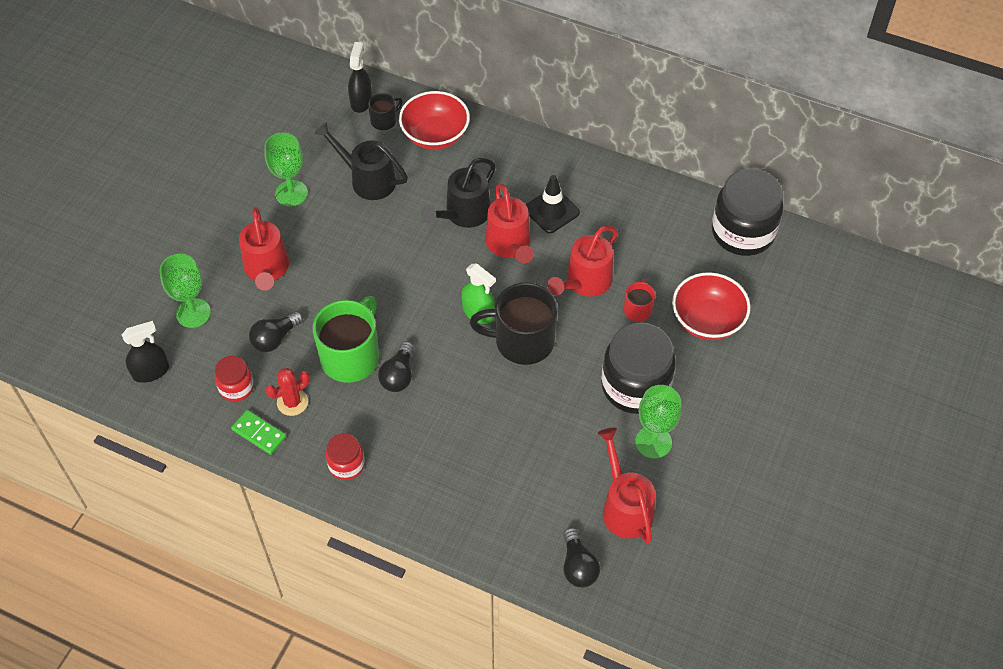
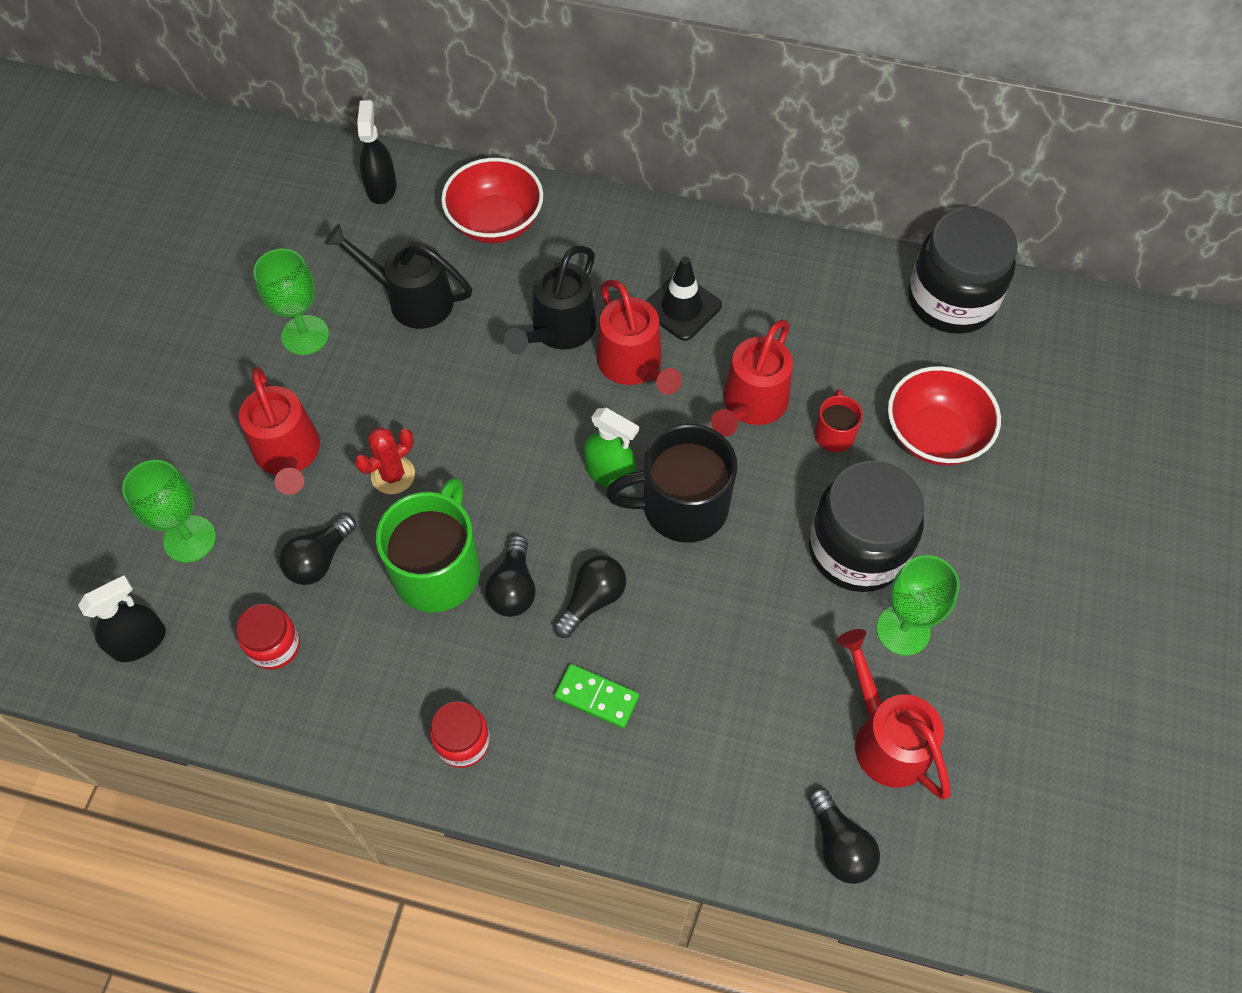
camera: 10 degrees left, 5 degrees up
green domino [231,410,286,455] -> green domino moved to [554,664,639,729]
red cactus [265,368,310,416] -> red cactus moved to [355,427,415,494]
black mug [368,93,403,130] -> none
none -> black light bulb [554,556,626,638]

